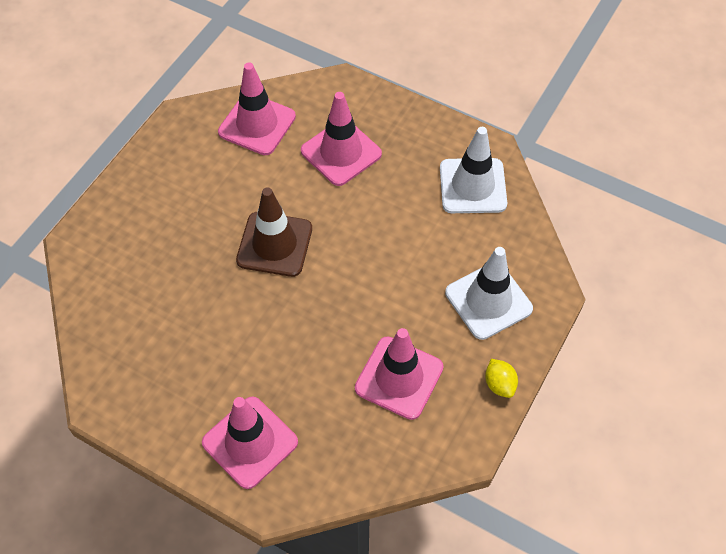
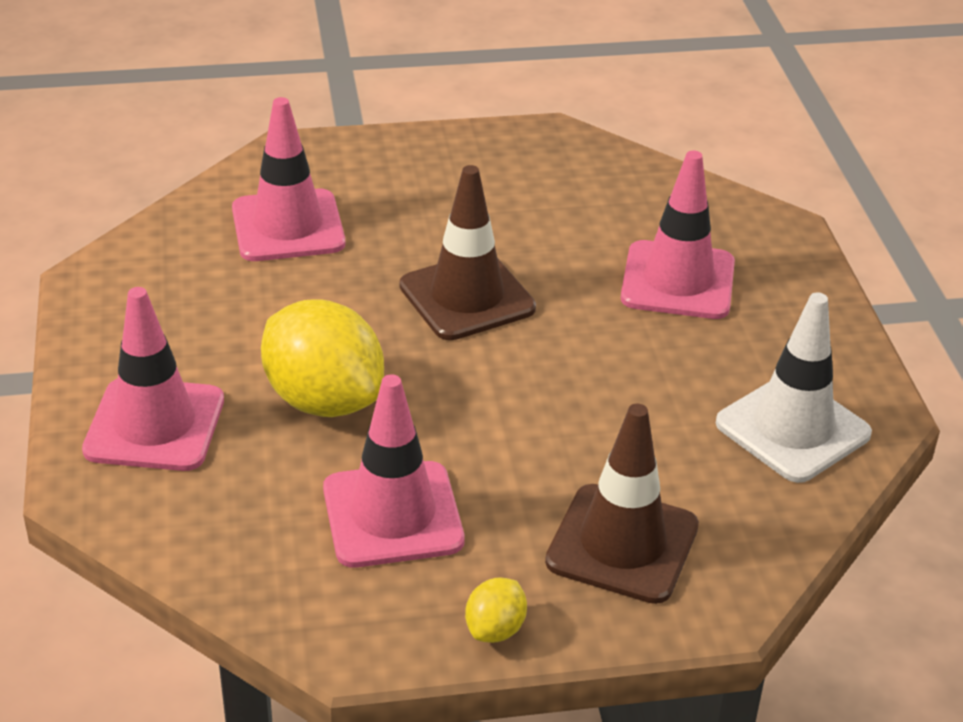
camera: 50 degrees right, 20 degrees down
pink traffic cone [218,63,296,155] -> pink traffic cone moved to [232,97,345,261]
white traffic cone [445,247,533,340] -> brown traffic cone [545,404,699,604]
none -> yellow lemon [261,299,384,417]

